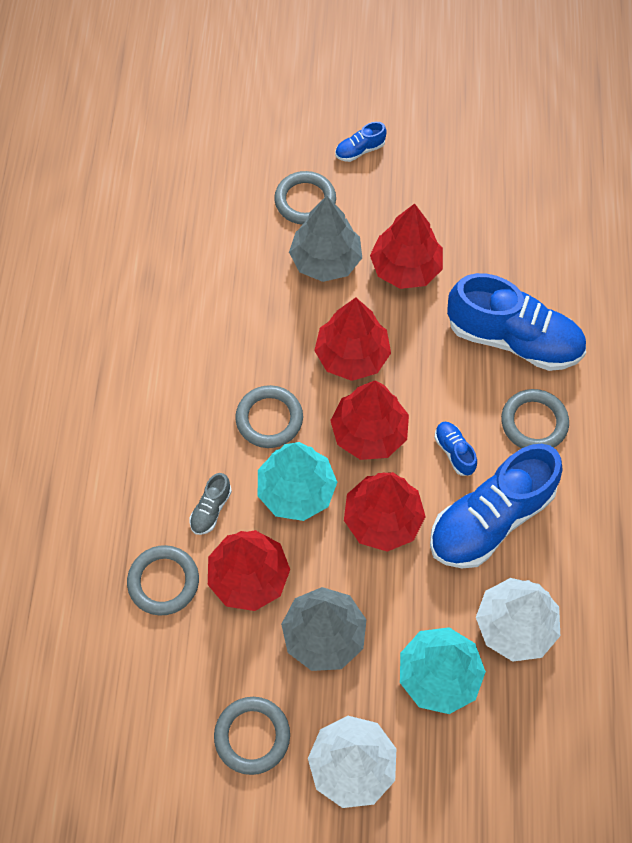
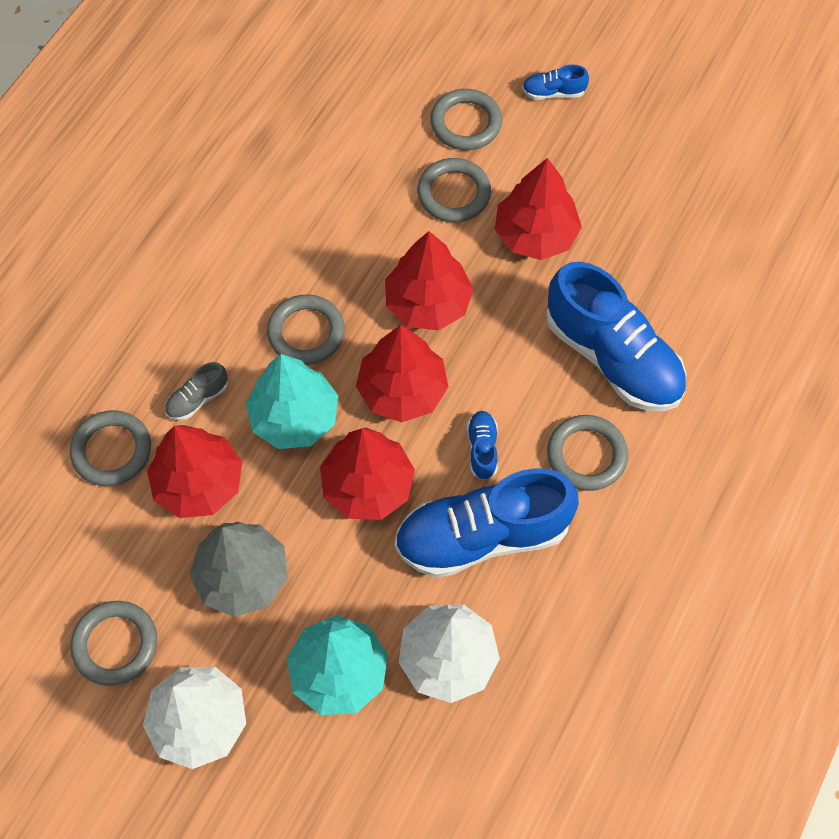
camera: 25 degrees right, 0 degrees up
grey tree [289,196,362,282] -> grey ring [417,158,491,222]

